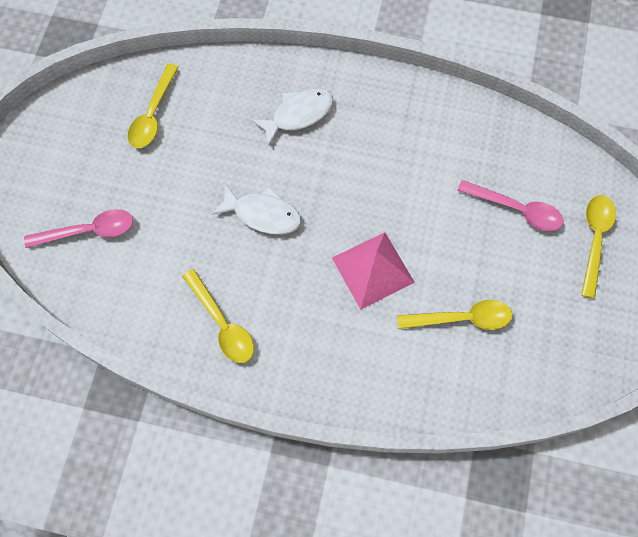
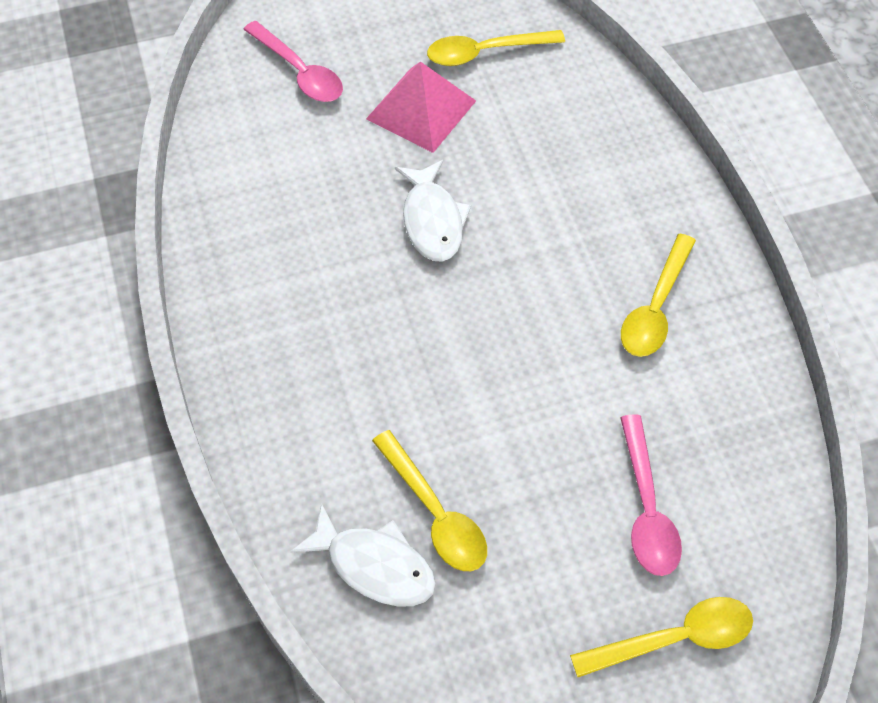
camera: 60 degrees right, 10 degrees down
yellow spoon [182,269,254,363] -> yellow spoon moved to [621,234,696,357]
white fish [251,89,334,147] -> white fish moved to [290,503,436,607]
pink pyramid [332,232,415,310] -> pink pyramid moved to [366,61,476,153]

